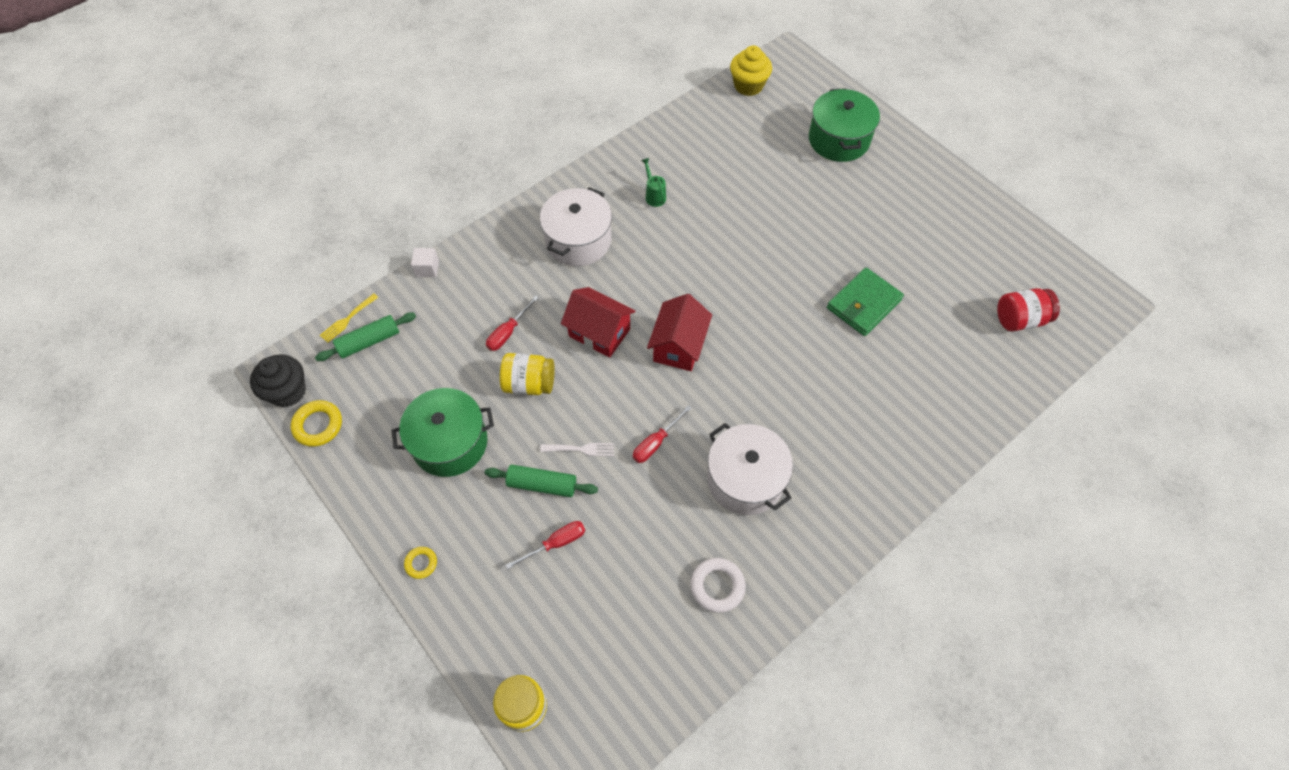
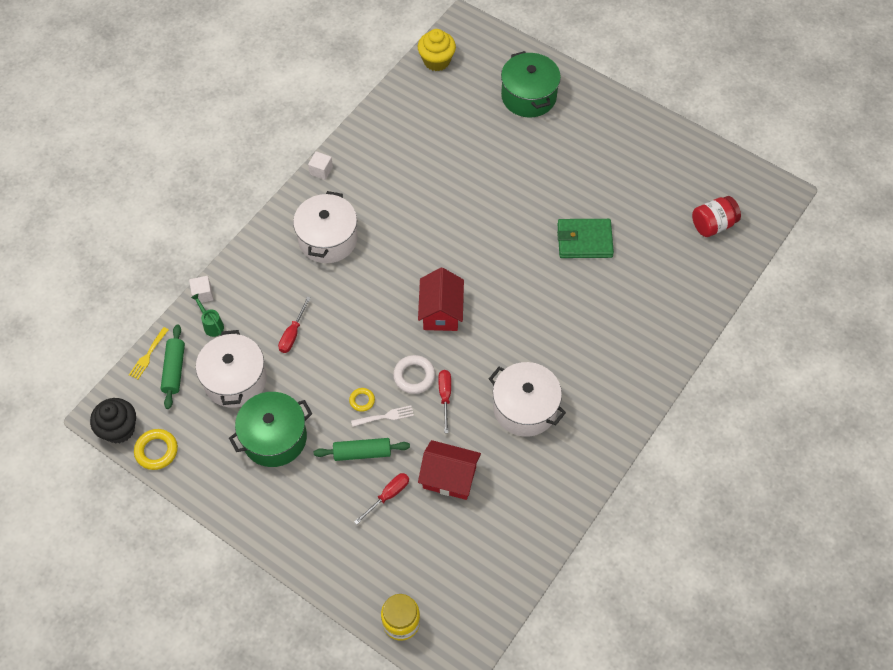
camera: 15 degrees left, 0 degrees up
green rolling pin [315,312,416,361] -> green rolling pin turned 45 degrees counterclockwise [161,324,185,409]
yellow ring [404,547,437,579] -> yellow ring moved to [349,388,375,412]
yellow jar [500,353,555,395] -> none
red house [561,287,635,358] -> red house moved to [418,440,481,500]
red screwdriver [633,405,692,463] -> red screwdriver turned 150 degrees clockwise [438,370,451,433]
green watering can [641,158,666,207] -> green watering can moved to [191,294,224,337]
white ring [690,558,746,613] -> white ring moved to [393,355,435,394]
green wallet [827,267,904,336] -> green wallet turned 60 degrees clockwise [557,219,614,258]
none -> white pot [196,330,267,408]
none -> white cube [308,151,333,180]

